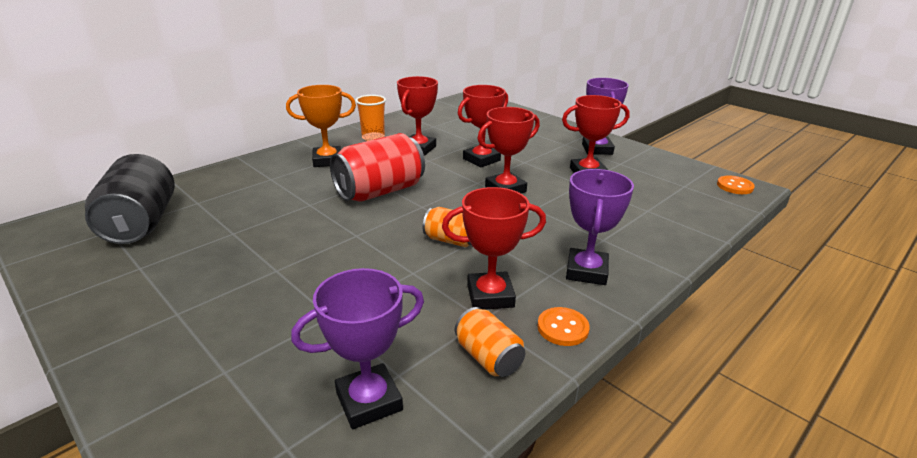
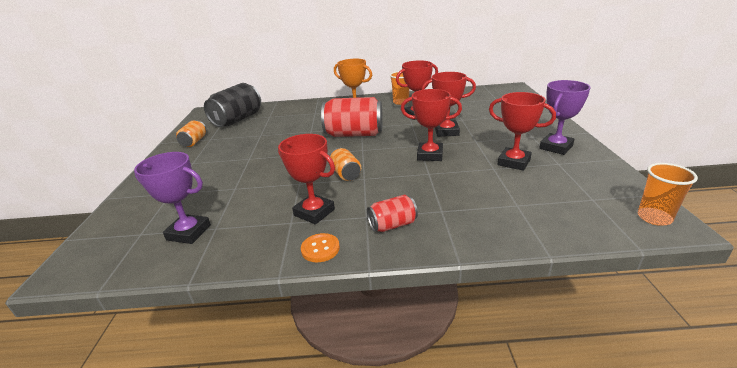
camera: 45 degrees right, 0 degrees up
orange can [455,307,525,377] -> orange can moved to [176,120,206,147]
purple trophy [566,169,634,285] -> red can [367,195,418,232]
orange button [717,175,755,194] -> orange cup [638,163,698,226]

